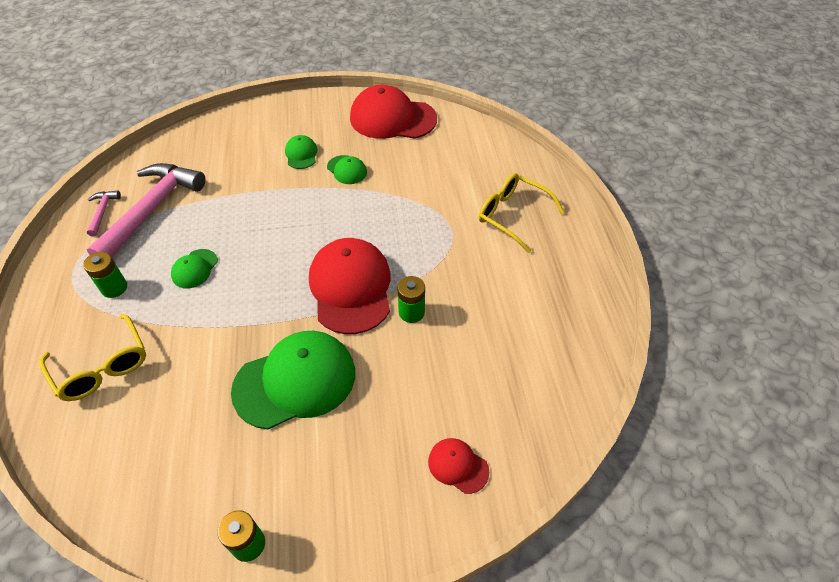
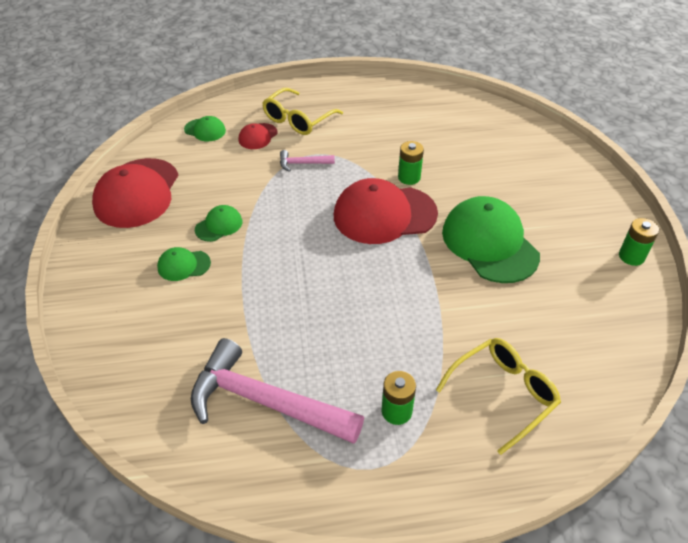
camera: 90 degrees left, 5 degrees down
pink hammer [87,190,121,237] -> pink hammer moved to [280,150,335,172]
green cap [171,249,218,289] -> green cap moved to [184,116,226,141]
red cap [428,438,489,494] -> red cap moved to [238,123,278,149]

